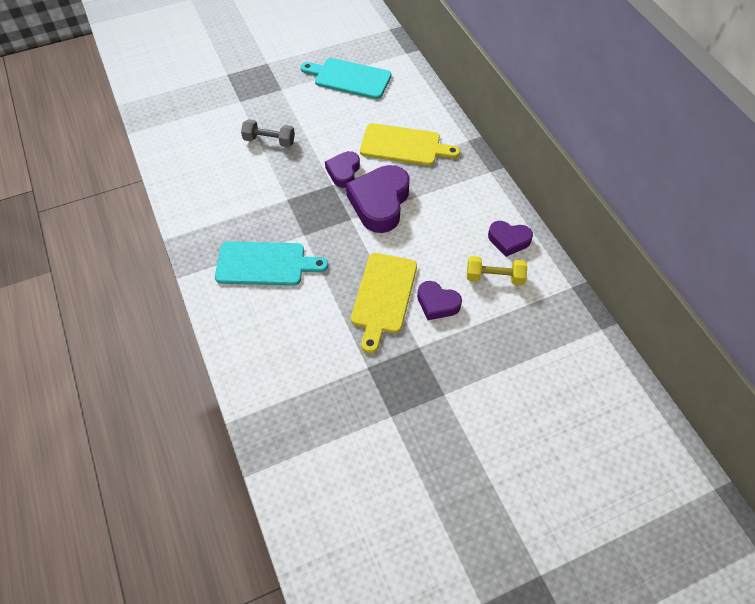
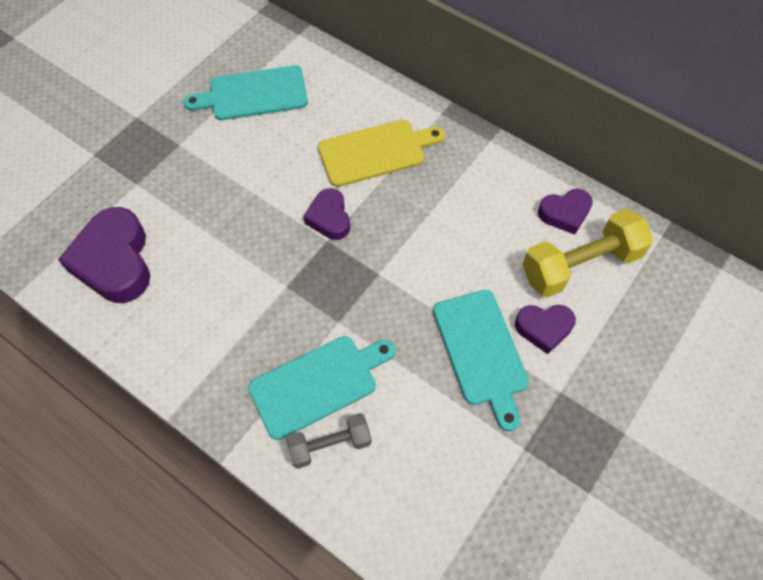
camera: 30 degrees left, 5 degrees up
grey dumbbell [241,119,295,147] -> grey dumbbell moved to [286,413,372,469]
purple heart [346,165,410,233] -> purple heart moved to [58,207,150,303]
yellow cutting board [351,253,417,353] -> turquoise cutting board [433,290,529,431]
yellow dumbbell [467,256,527,285] -> yellow dumbbell [523,209,653,297], size x1.69

